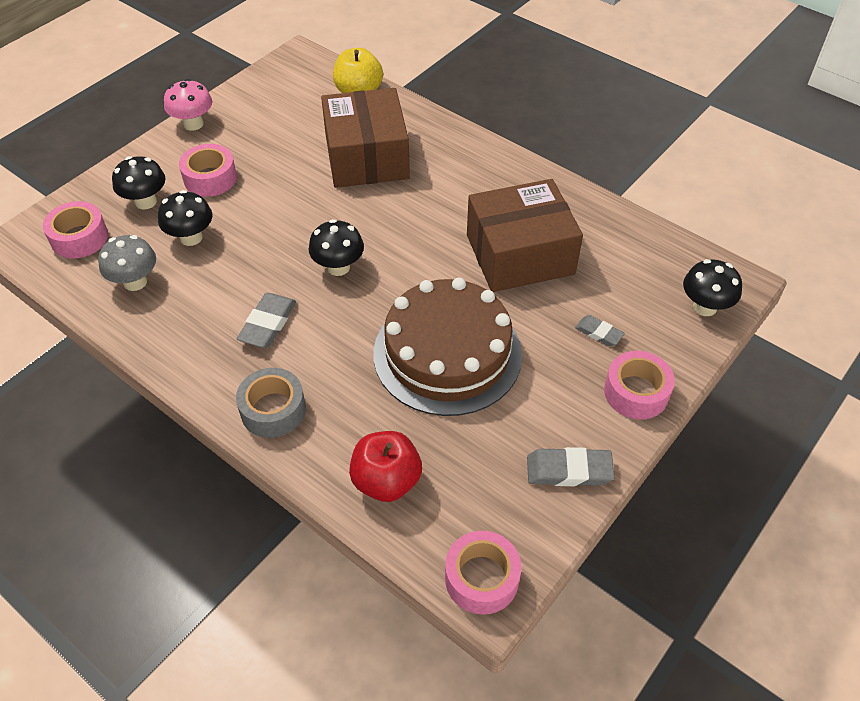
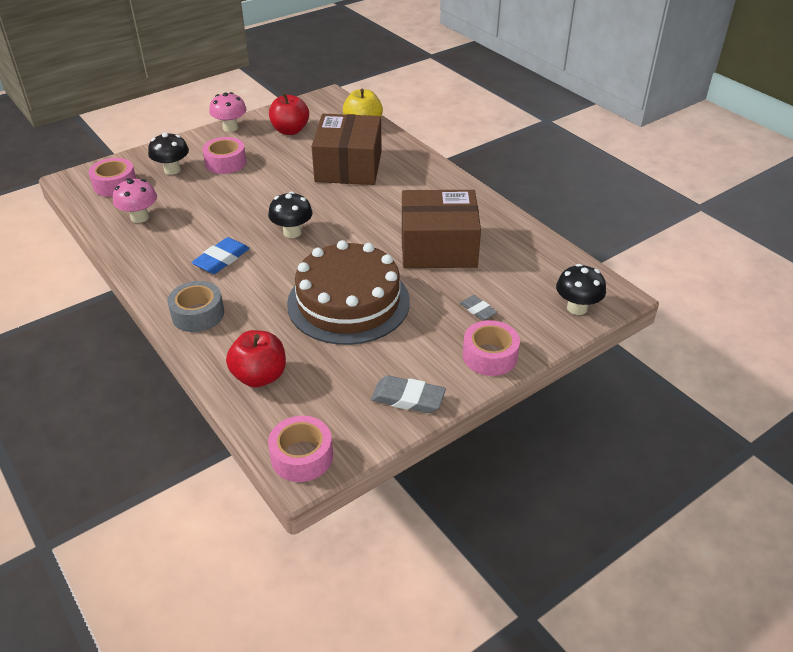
camera: 15 degrees right, 10 degrees down
grey mushroom [98,235,156,291] -> pink mushroom [113,178,157,223]
black mushroom [158,190,212,246] -> none
grey eraser [237,293,296,348] -> blue eraser [191,237,250,274]
none -> red apple [269,93,309,135]

